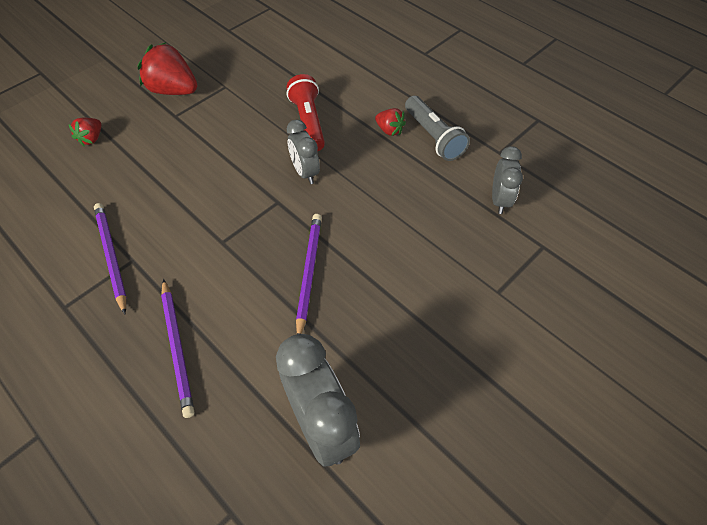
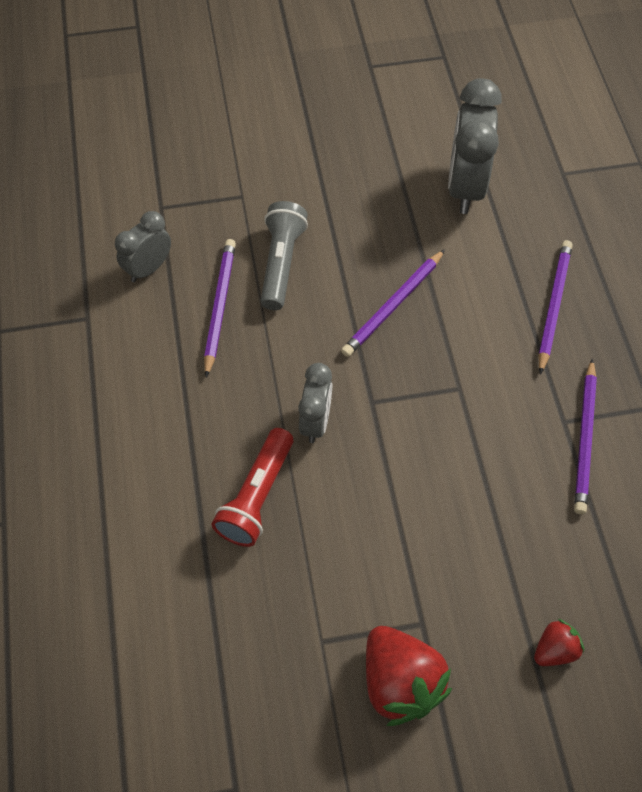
camera: 145 degrees left, 5 degrees up
red strawberry [375,108,406,136] -> none
grey flashlight [405,96,470,161] -> grey flashlight moved to [261,201,308,310]
none -> purple pencil [204,239,236,378]

